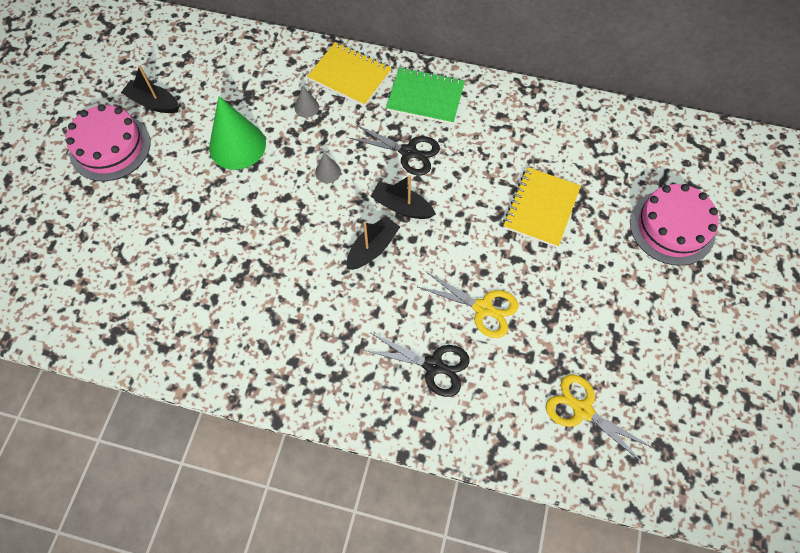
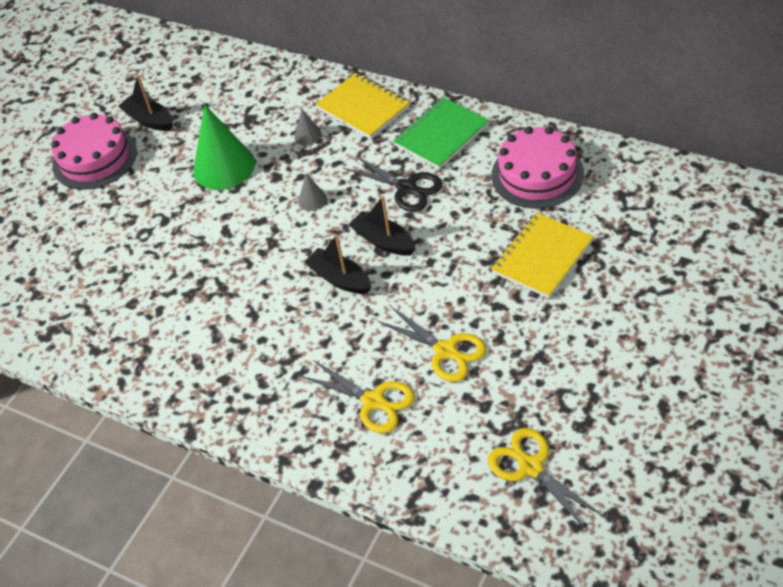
camera: 20 degrees right, 15 degrees down
black boat [347,216,400,270] -> black boat turned 105 degrees counterclockwise [304,234,371,294]
black scissors [363,333,470,397] -> yellow scissors [301,360,415,434]
green notebook [386,67,465,124] -> green notebook turned 75 degrees counterclockwise [393,97,490,169]
pink cake [630,184,719,266] -> pink cake moved to [491,126,584,209]

